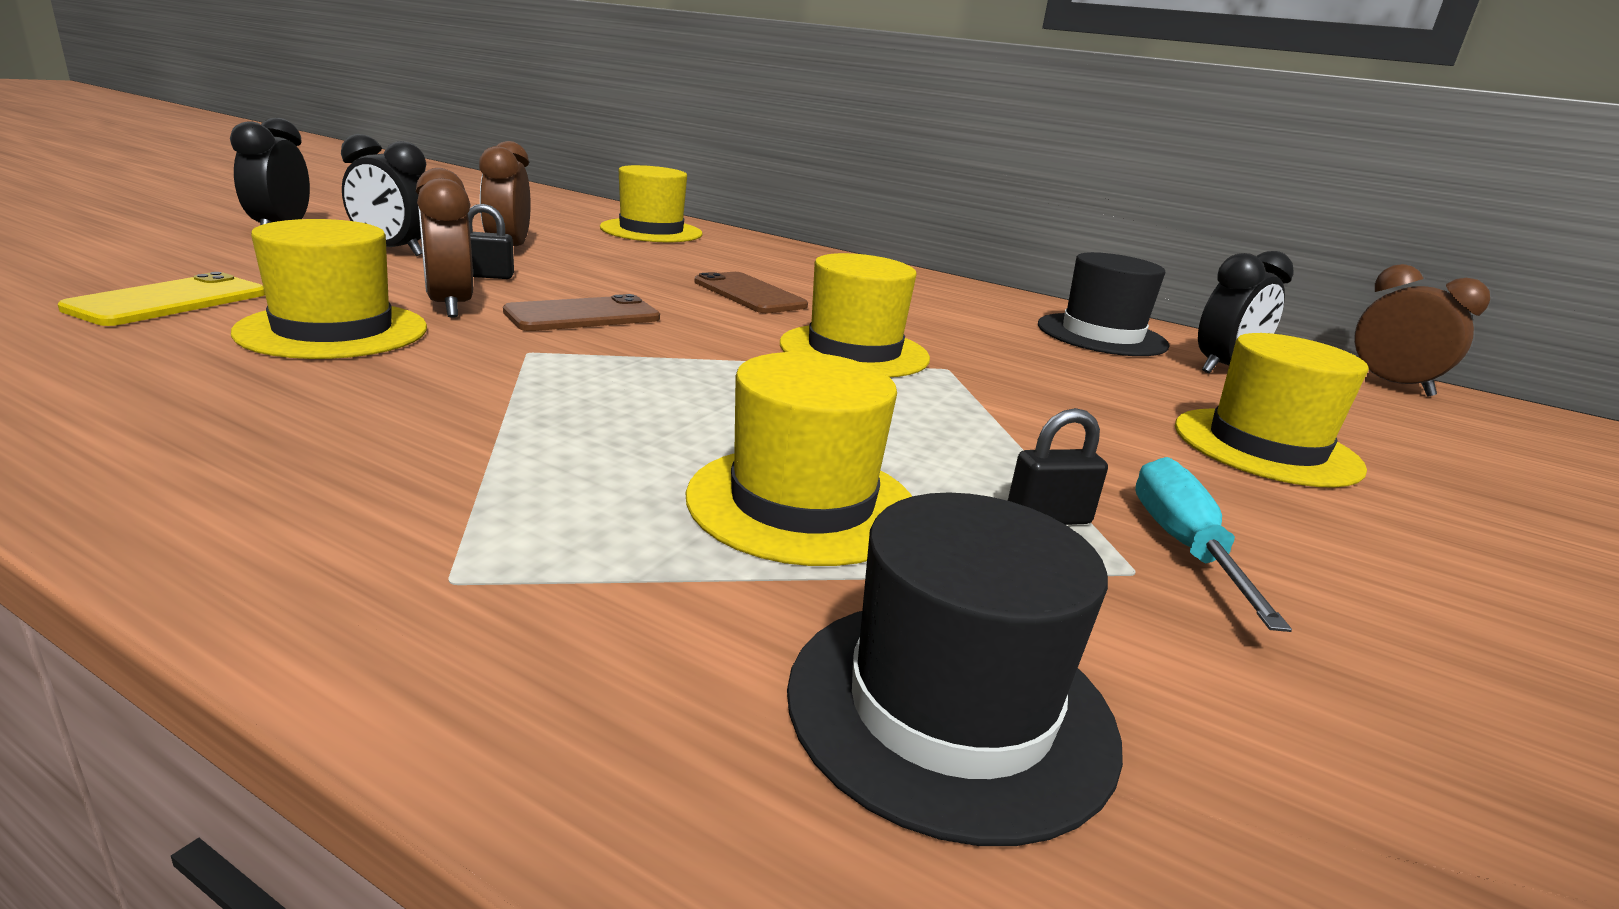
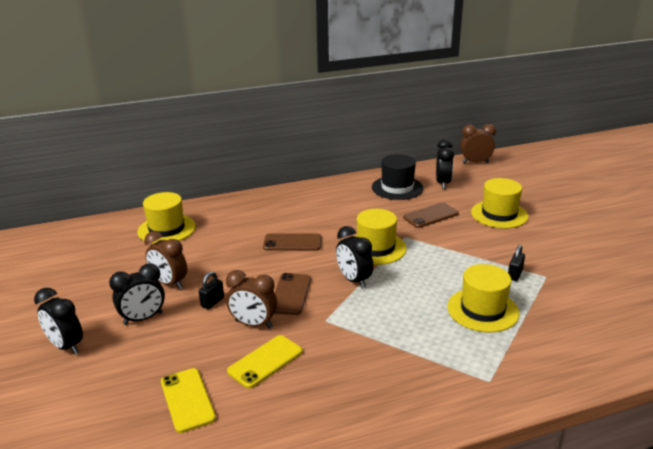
camera: 45 degrees left, 5 degrees up
yellow hat [231,219,427,359] -> yellow phone [227,335,303,389]
black hat [787,492,1123,846] -> none
turquoise screwdriver [1135,457,1292,632] -> none
none -> black clock [336,226,373,288]
none -> brown phone [403,202,459,228]

